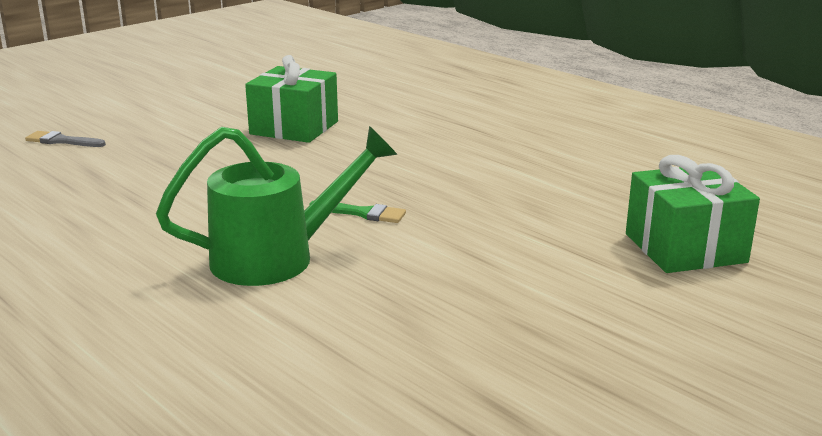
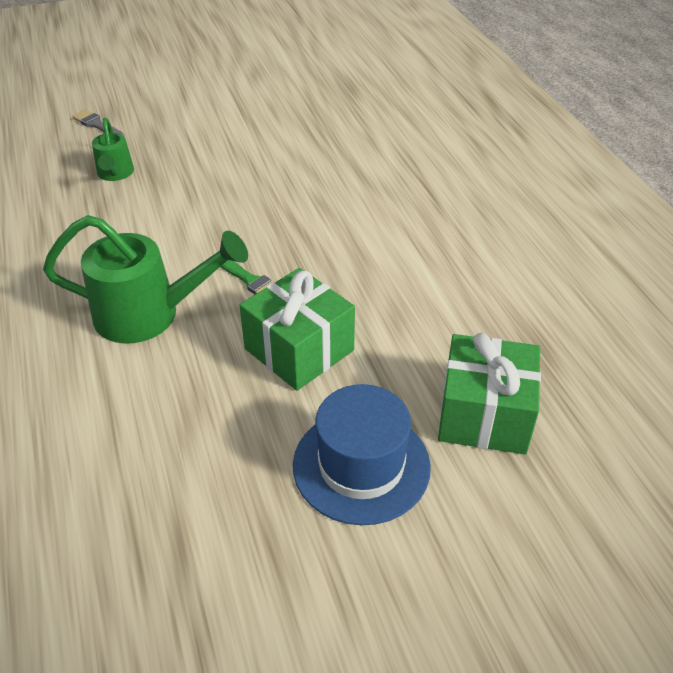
camera: 25 degrees right, 20 degrees up
green gift [245,55,338,143] -> green gift moved to [239,268,355,391]
none -> green watering can [92,118,134,181]
none -> blue hat [293,384,431,525]

